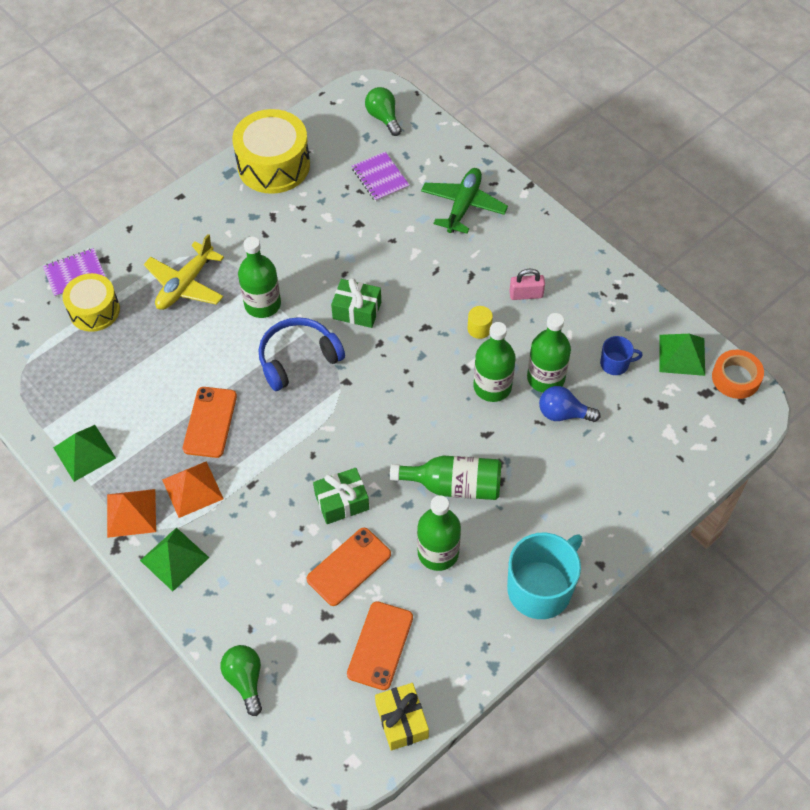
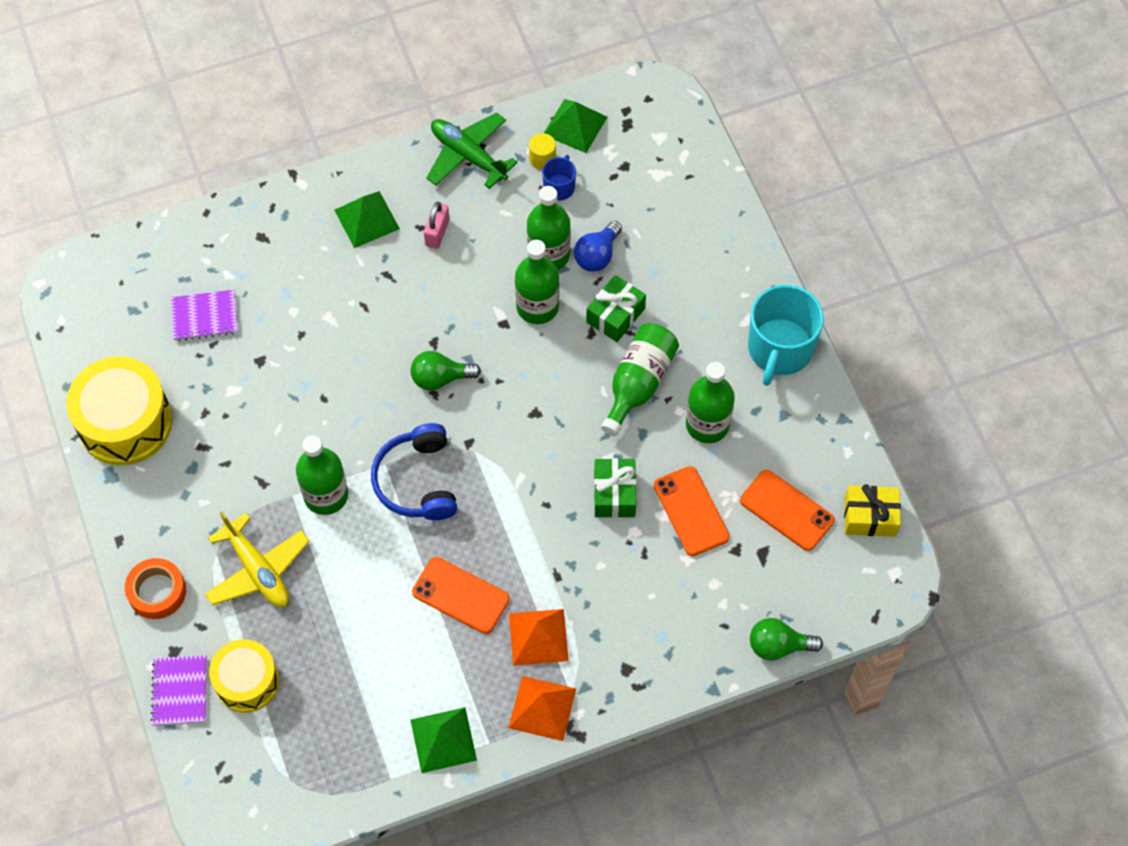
camera: 70 degrees left, 5 degrees up
green pyramid [140,527,209,591] -> green pyramid moved to [334,191,400,248]
green gift [331,278,381,328] -> green gift moved to [586,275,646,342]
green light bulb [365,87,402,136] -> green light bulb moved to [411,351,481,391]
green plane [421,168,508,234] -> green plane moved to [426,113,518,189]
yellow cylinder [467,306,493,339] -> yellow cylinder moved to [529,133,556,170]
turquoise mug [507,533,582,619] -> turquoise mug turned 135 degrees counterclockwise [748,285,824,386]
orange tape [712,350,764,399] -> orange tape moved to [125,558,186,619]

